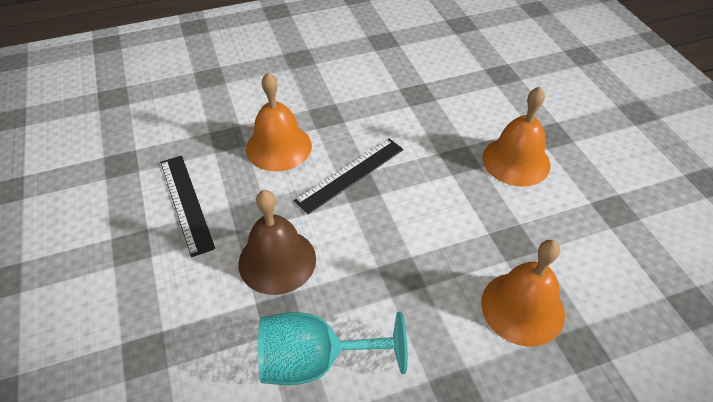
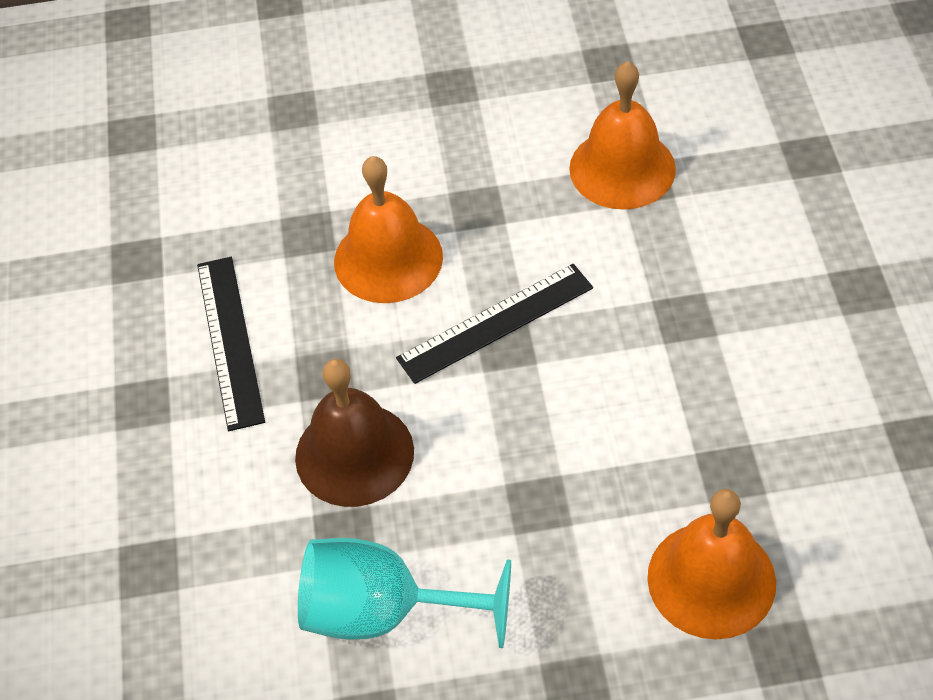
camera: 15 degrees right, 5 degrees up
orange bell [482,87,551,187] -> orange bell moved to [569,61,676,210]

